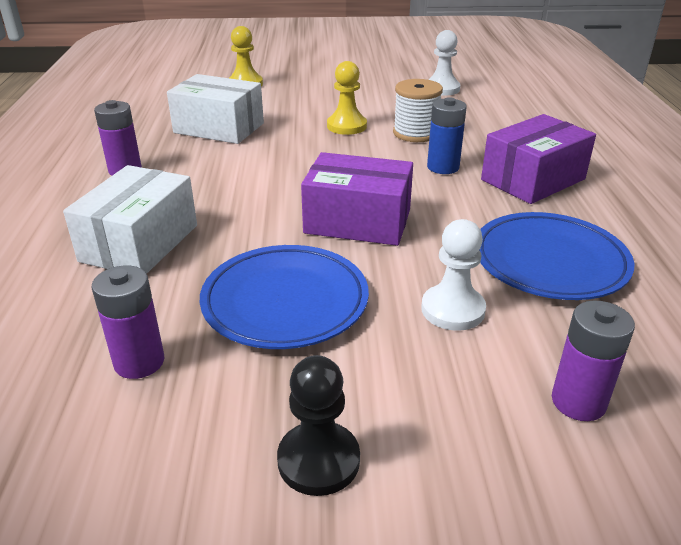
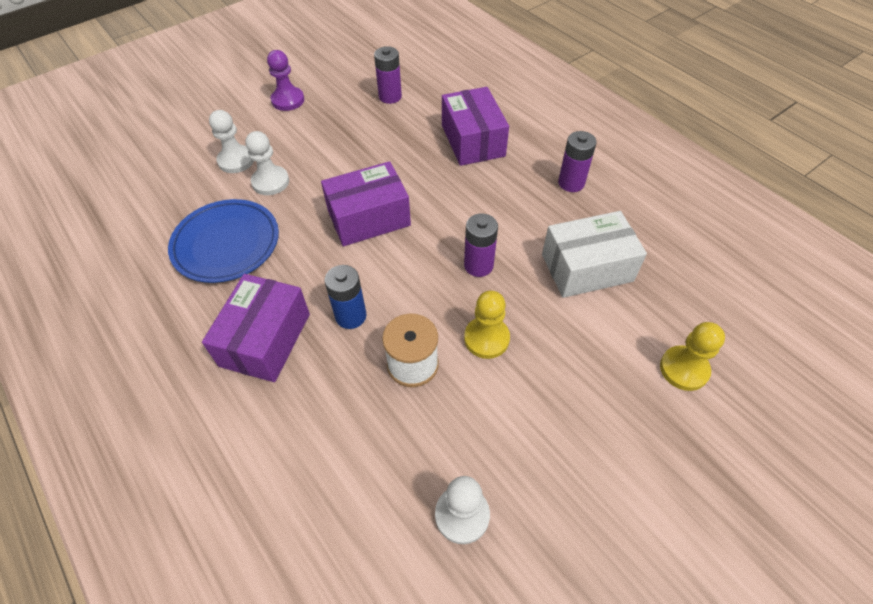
camera: 145 degrees right, 20 degrees up
white box [63,165,197,274] -> purple box [442,87,509,166]
blue plate [200,245,369,349] -> none
black pawn [277,355,360,496] -> purple pawn [267,50,304,111]
purple battery [552,301,635,421] -> purple battery moved to [464,213,498,277]
none -> white pawn [209,110,254,173]

